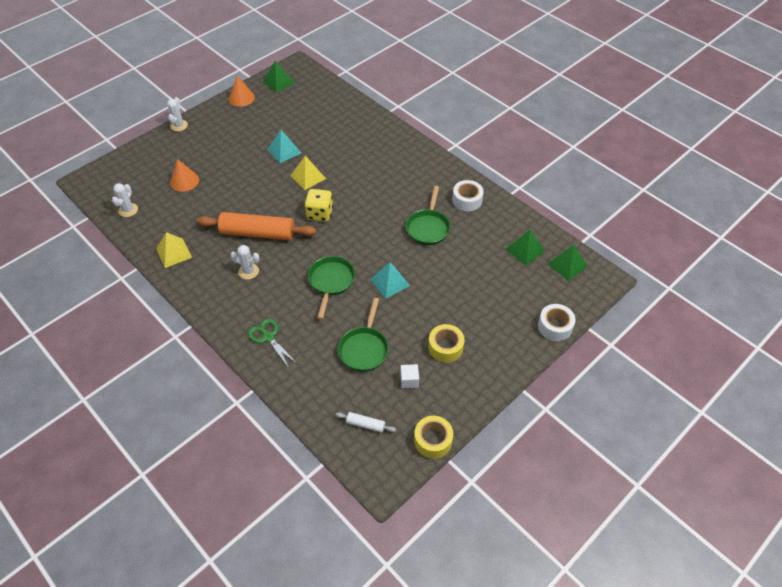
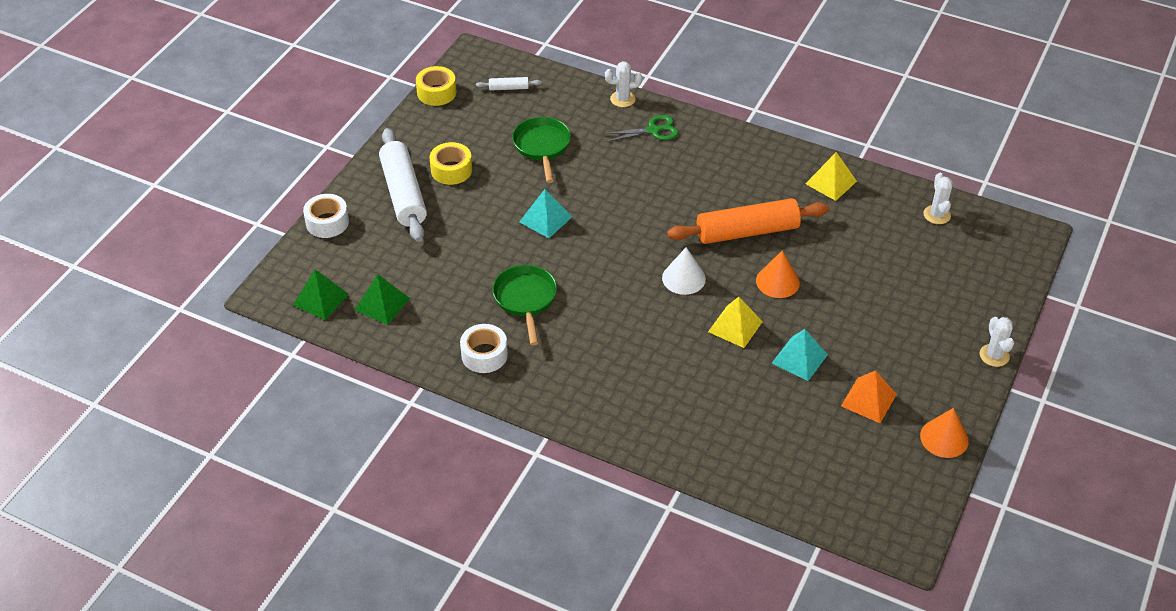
camera: 160 degrees right, 5 degrees down
orange cone [170,159,199,192] -> orange cone moved to [756,250,800,298]
white cactus [230,245,259,280] -> white cactus moved to [605,61,642,107]
green scissors [248,319,297,368] -> green scissors turned 45 degrees counterclockwise [603,115,679,142]
green pyramid [263,61,294,93] -> none
yellow dice [304,189,333,222] -> white cone [662,247,706,295]
green pan [308,256,355,319] -> none
white cube [400,364,419,388] -> none
none -> white rolling pin [379,128,427,242]
none -> orange pyramid [841,370,897,423]

